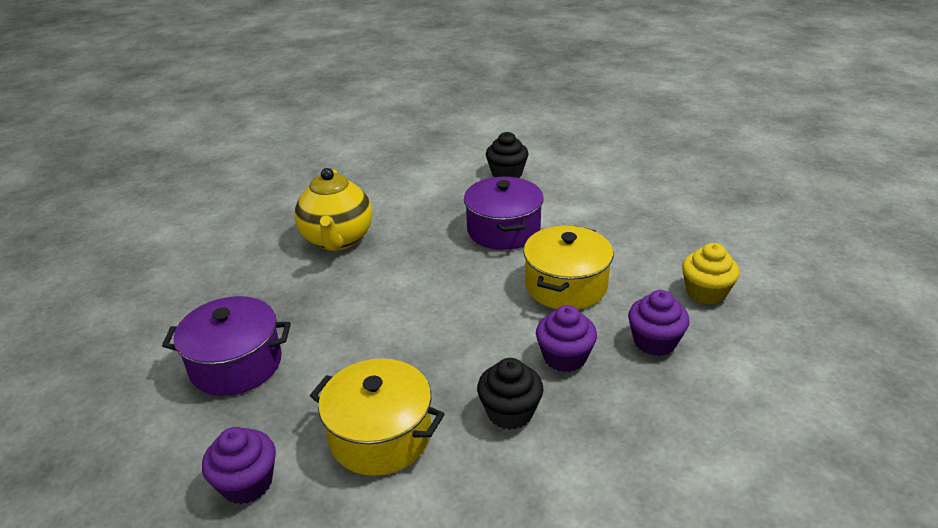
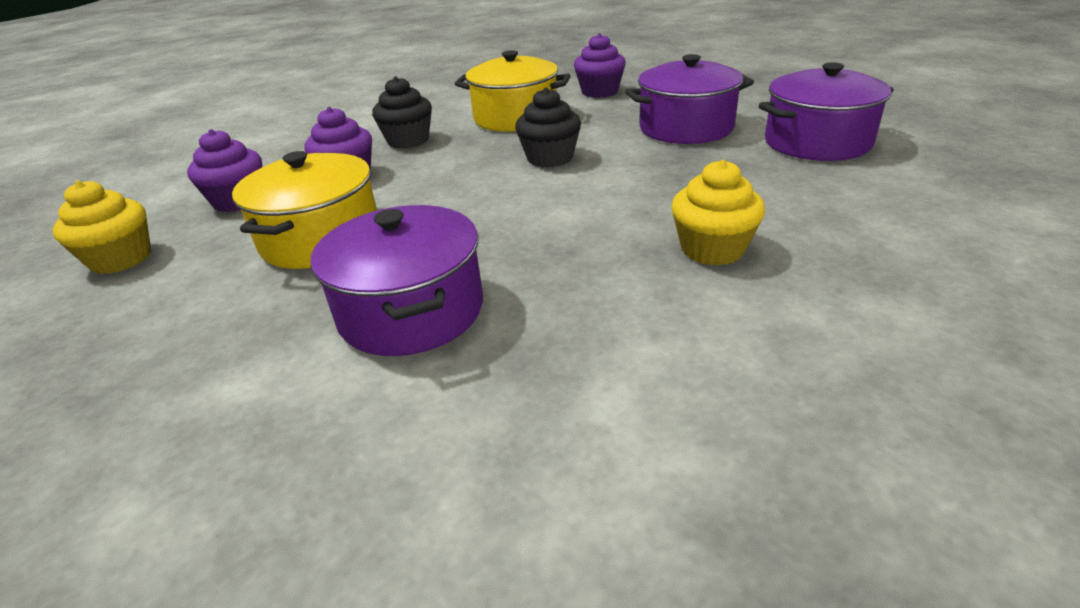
camera: 170 degrees right, 0 degrees up
yellow teapot [295,168,373,251] -> yellow cupcake [671,160,765,266]
black cupcake [486,132,529,178] -> black cupcake moved to [515,88,581,168]
none -> purple pot [759,62,894,161]

